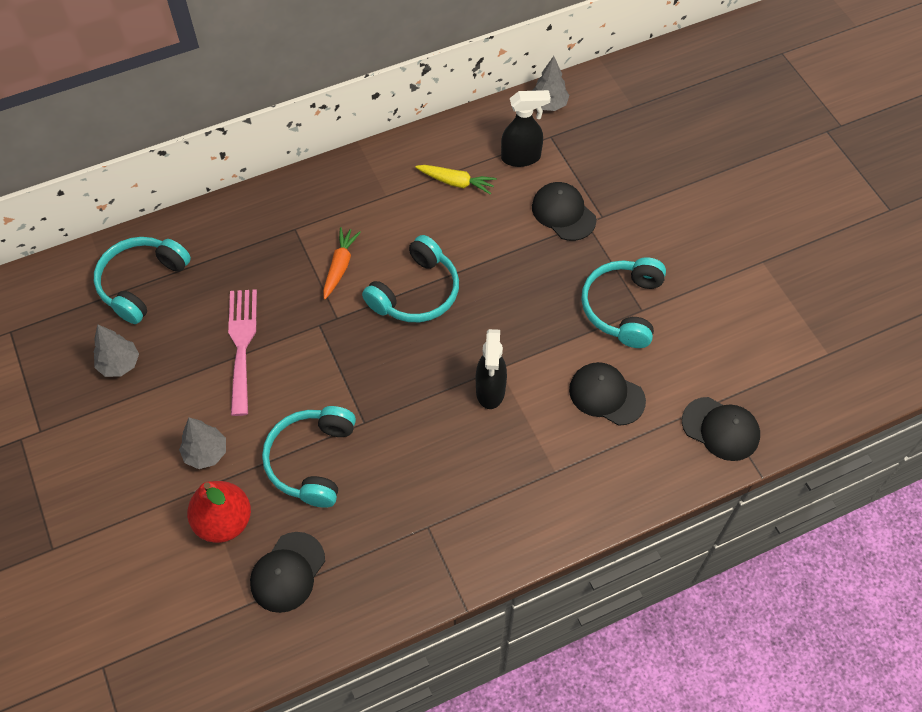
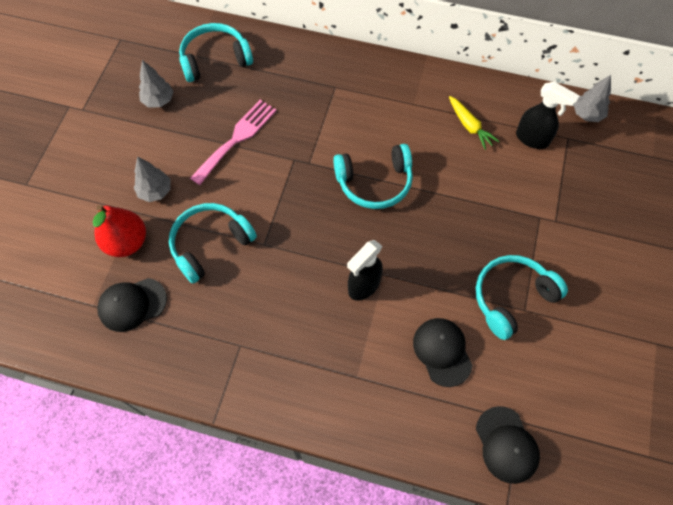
camera: 40 degrees right, 5 degrees up
orange carrot [323,227,361,299] -> none
black cap [532,182,596,241] -> none

